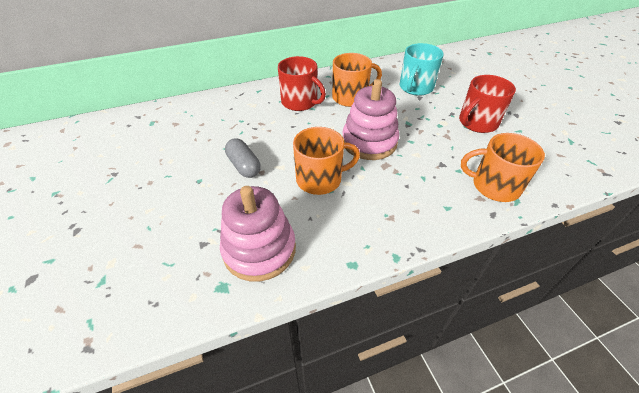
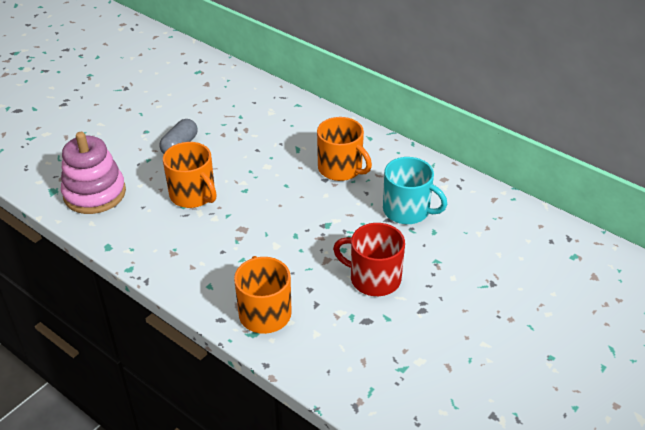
camera: 60 degrees right, 5 degrees down
red mug [278,56,326,111] -> none
pink stacking toy [342,79,399,160] -> none
turquoise mug [400,43,444,96] -> turquoise mug turned 150 degrees counterclockwise [383,157,447,224]

